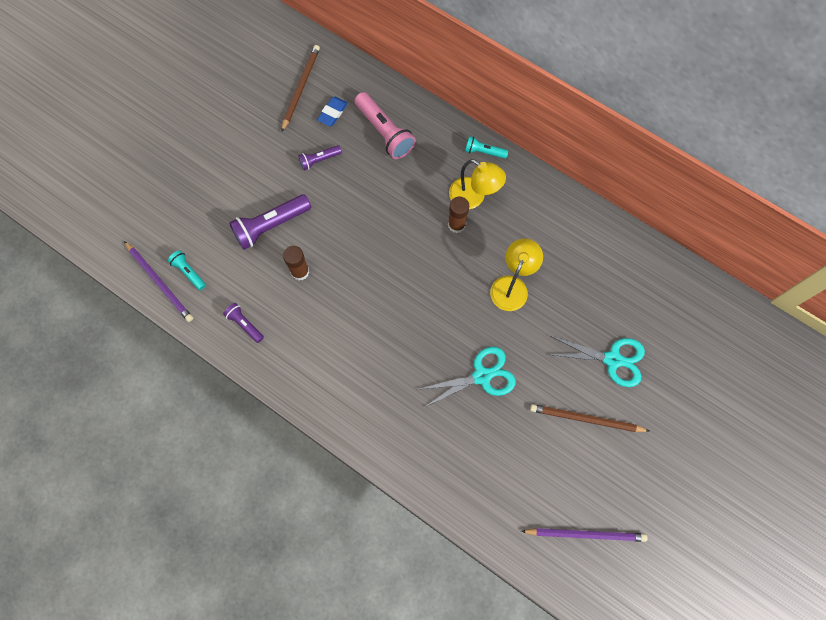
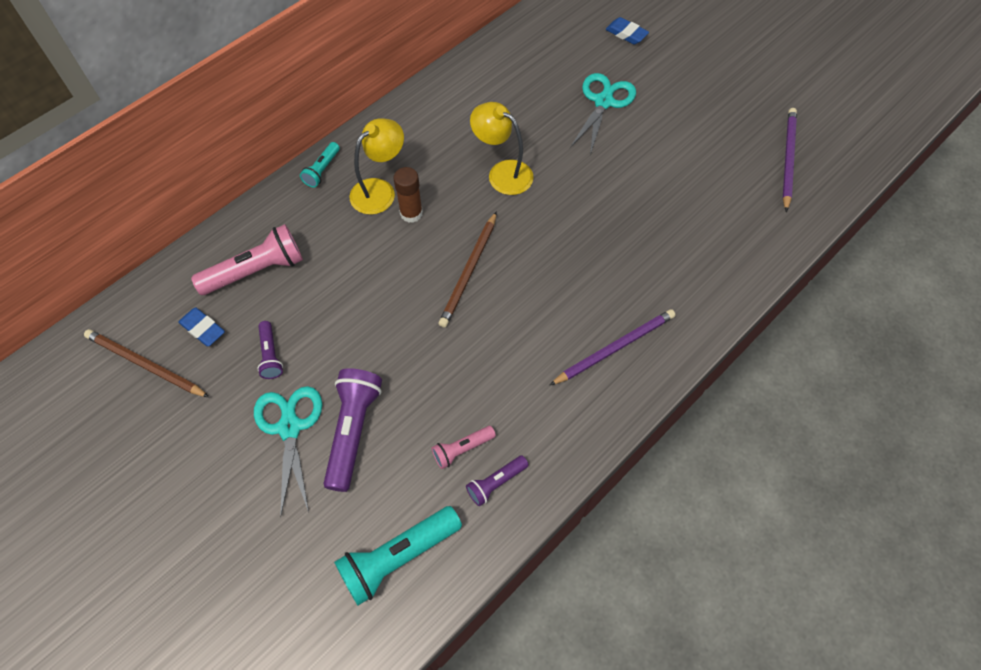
camera: 80 degrees left, 10 degrees down
purple pencil [124,241,193,322] -> purple pencil moved to [550,309,676,385]
turquoise flashlight [168,250,206,290] -> turquoise flashlight [334,506,462,605], size x1.84
purple flashlight [229,194,311,250] -> purple flashlight turned 150 degrees counterclockwise [323,368,382,492]
brown glue stick [283,246,309,280] -> none
turquoise scissors [420,347,516,407] -> turquoise scissors moved to [254,386,322,517]
brown pencil [530,404,650,432] -> brown pencil moved to [438,211,497,328]
none -> pink flashlight [432,426,496,469]
none -> blue eraser [606,17,649,44]

